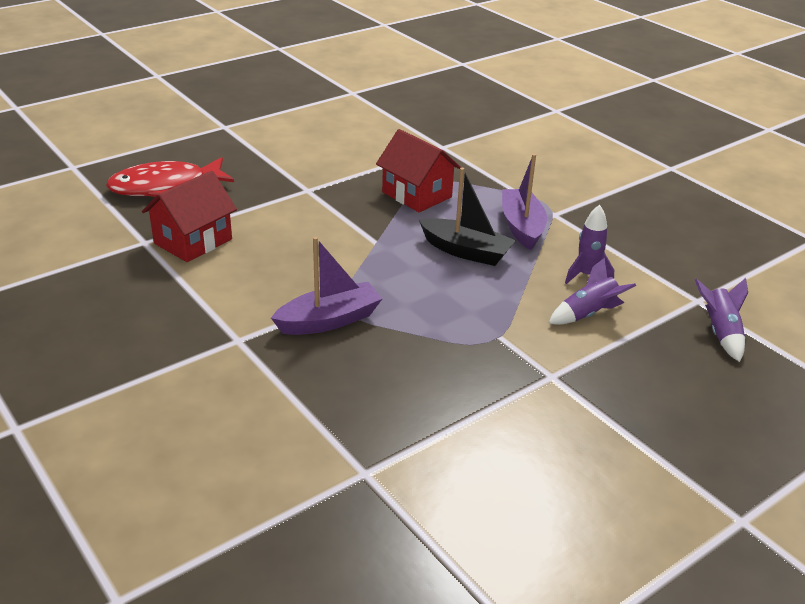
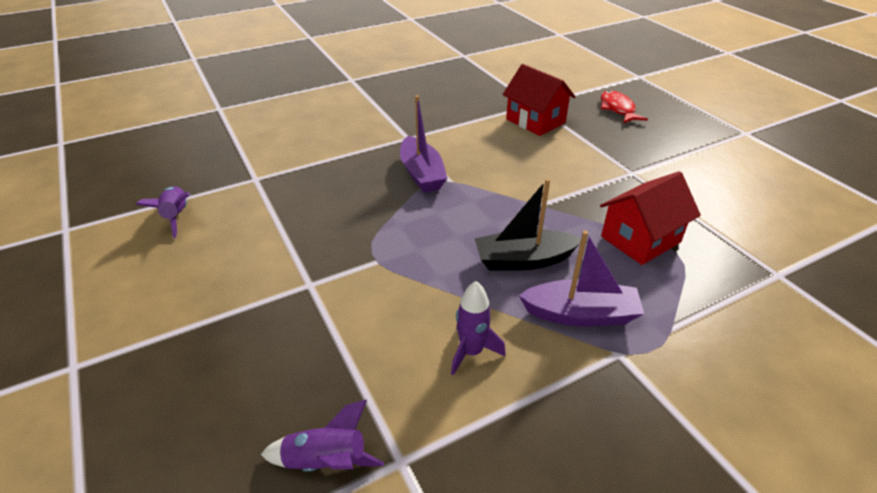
camera: 100 degrees right, 5 degrees up
red fish [106,157,234,197] -> red fish [601,91,648,123], size x0.63
black boat [419,168,516,266] -> black boat turned 45 degrees clockwise [475,179,581,271]
purple rocket [548,258,636,325] -> purple rocket moved to [136,186,189,238]

